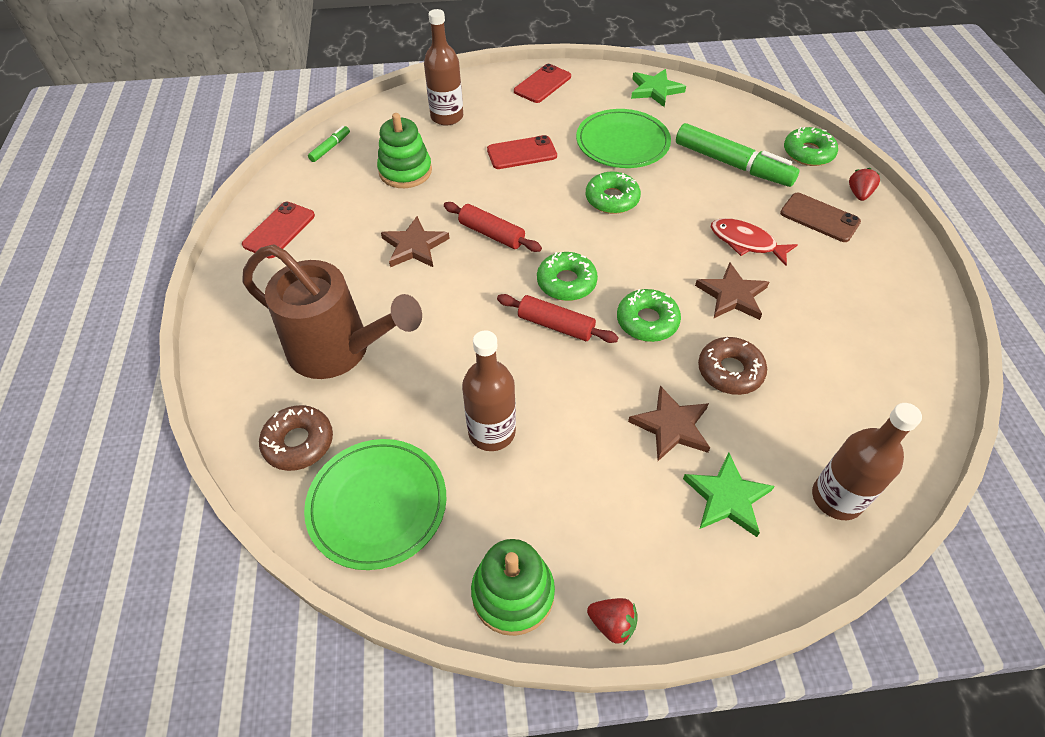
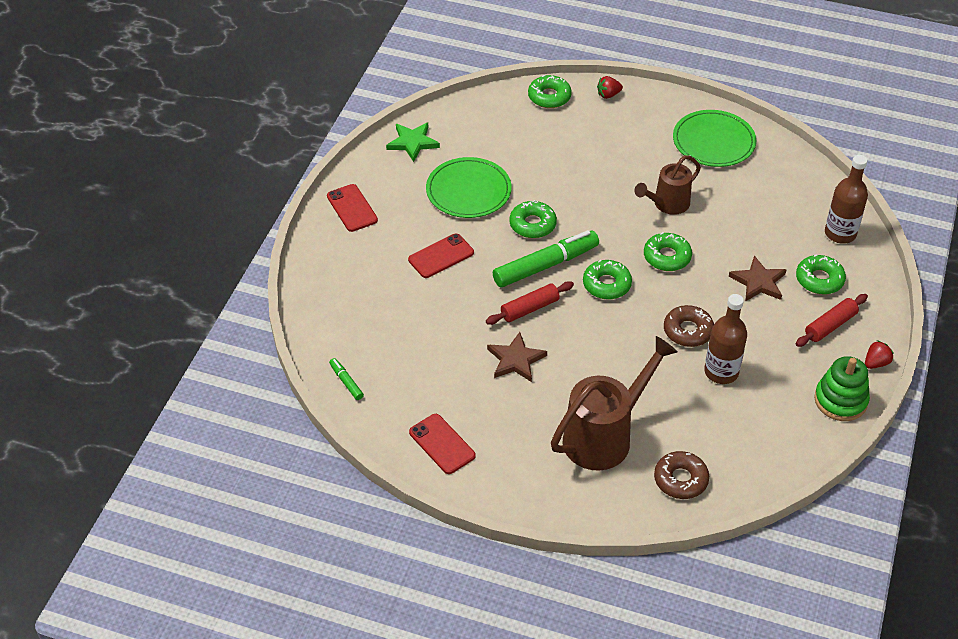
camera: 65 degrees left, 5 degrees down
green plate [304,439,446,570] -> green plate moved to [673,110,756,167]
green stacking toy [377,113,432,188] -> none
brown bottle [424,9,463,126] -> none
red phone [487,135,557,169] -> red phone turned 45 degrees clockwise [408,234,474,278]
red rolling pin [497,294,619,343] -> red rolling pin moved to [796,294,868,347]
green marker [676,123,800,187] -> green marker moved to [493,230,599,288]
green star [683,453,775,537] -> green donut [796,254,846,295]
brown star [695,262,769,320] -> brown watering can [635,155,701,215]
brown donut [698,337,767,395] -> brown donut moved to [664,305,714,347]
red fish [711,218,798,266] -> none
brown phone [780,193,861,242] -> none
red strawberry [849,168,880,201] -> red strawberry turned 60 degrees counterclockwise [597,76,623,99]

